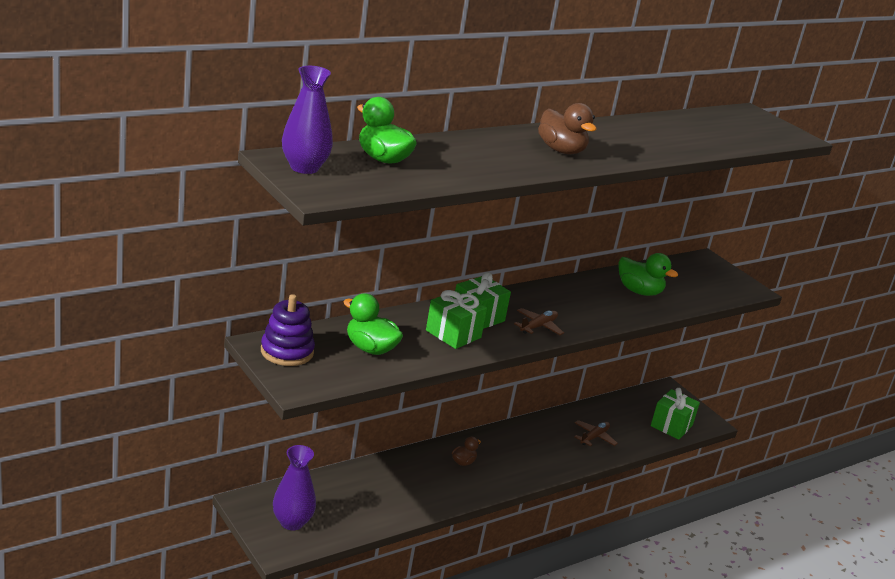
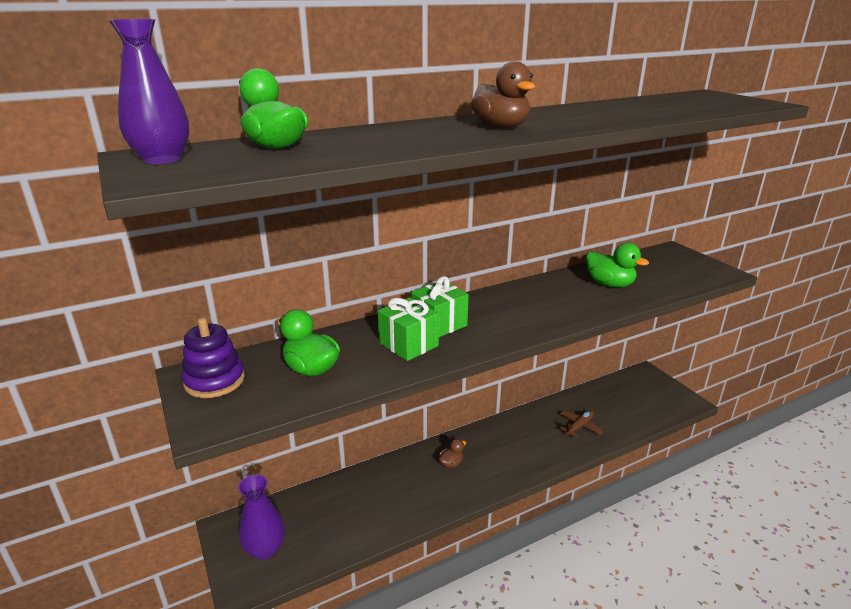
camera: 10 degrees right, 0 degrees up
brown plane [514,308,564,335] -> none
green gift [651,388,700,440] -> none

